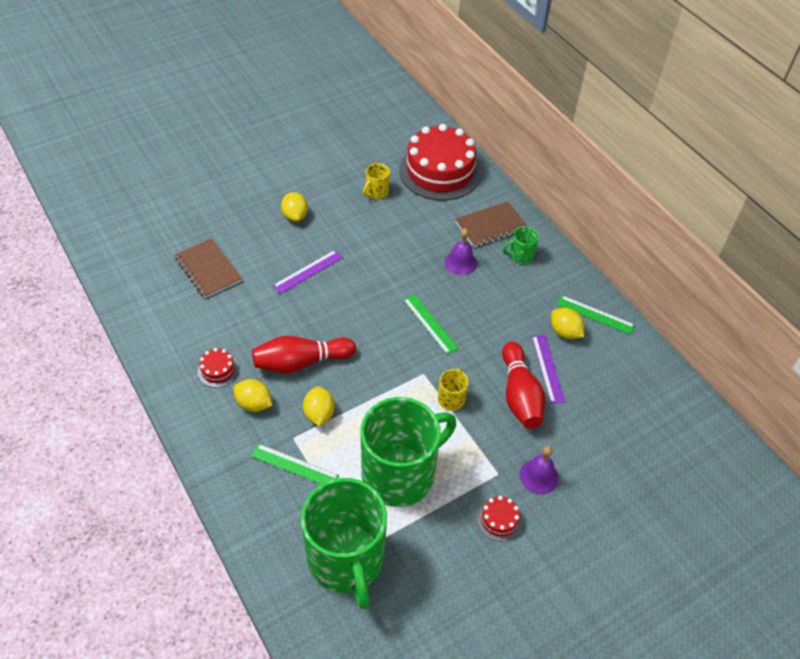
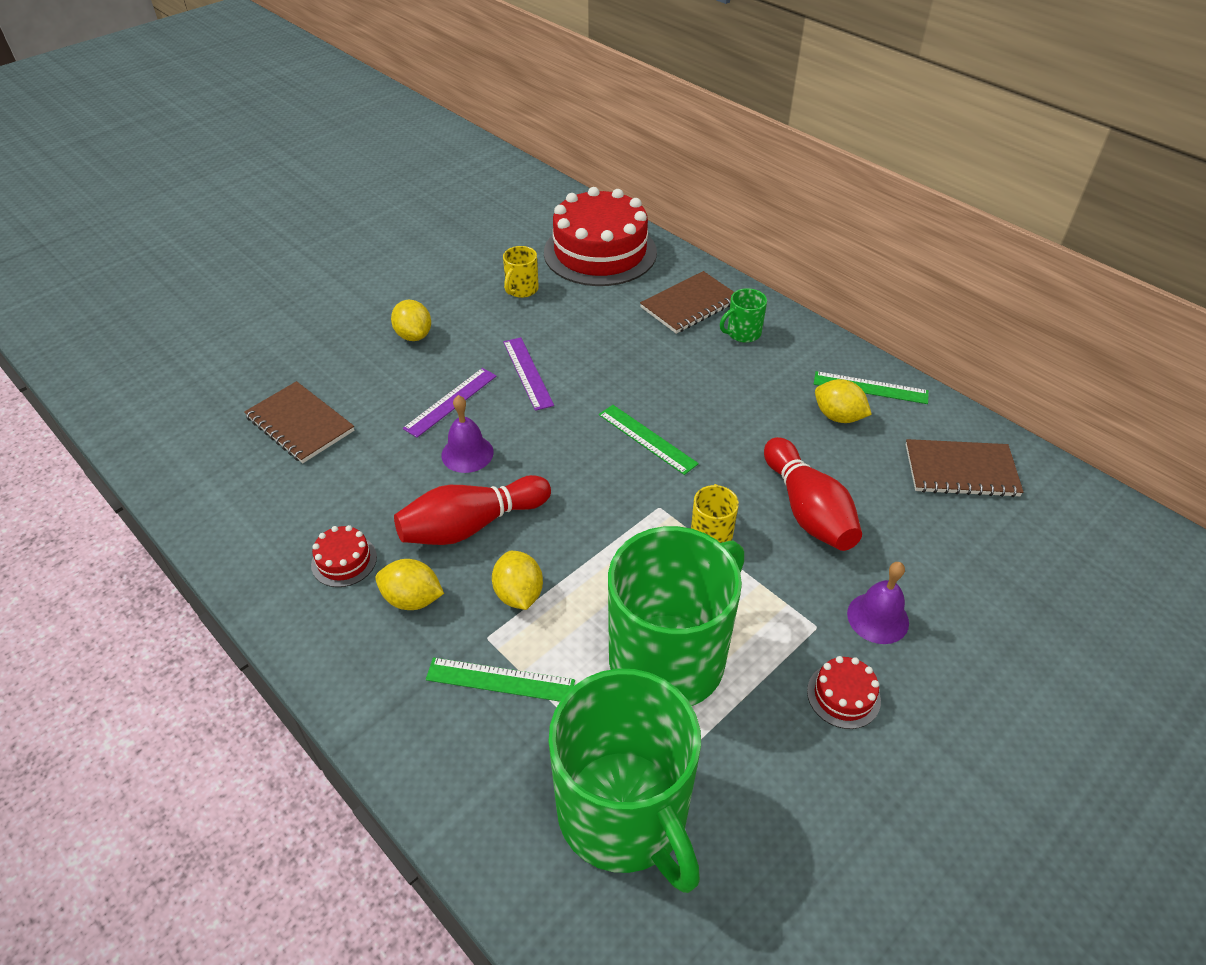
camera: 10 degrees left, 5 degrees down
purple bell [445,228,477,275] -> purple bell moved to [441,395,494,473]
purple ruler [532,335,565,404] -> purple ruler moved to [503,337,554,411]
none -> brown notebook [906,439,1024,497]

